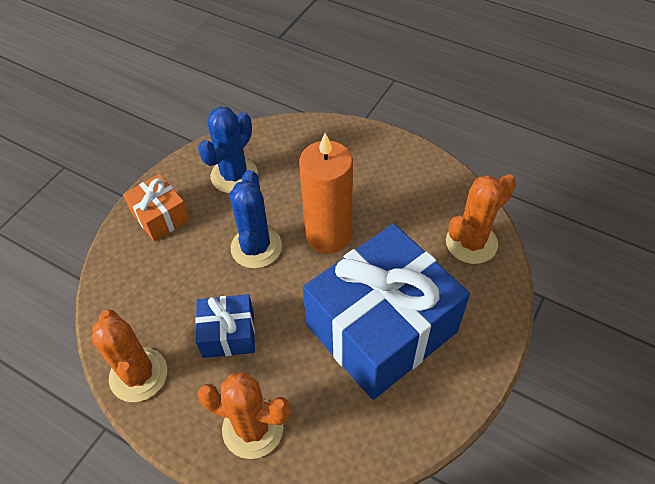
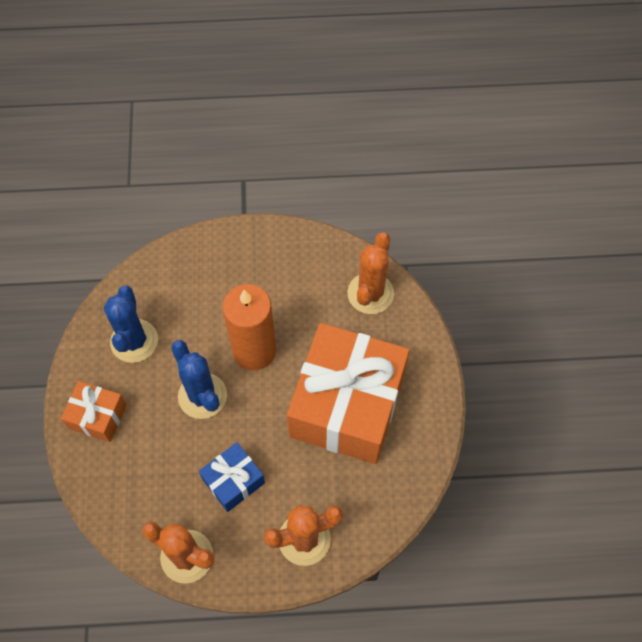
camera: 35 degrees left, 10 degrees up
blue gift [303,224,470,400] -> orange gift [287,323,410,464]

